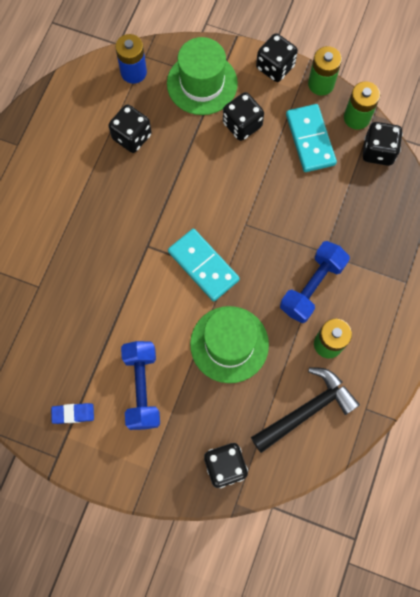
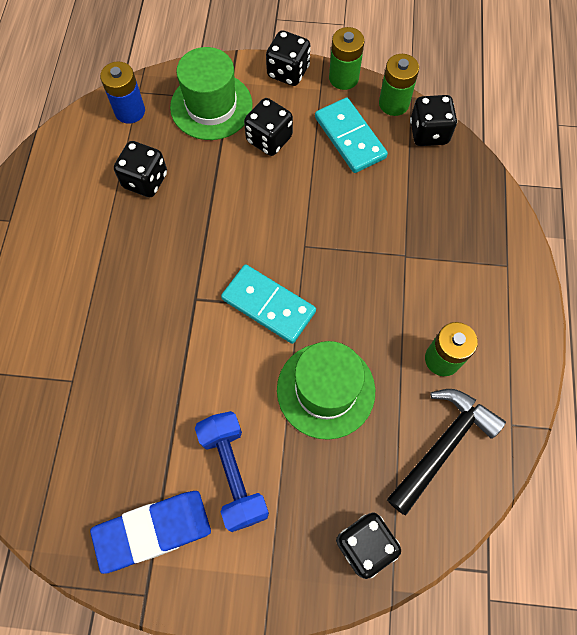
camera: 15 degrees left, 5 degrees down
blue eraser [51,403,94,424] -> blue eraser [90,491,211,574], size x2.02
blue dumbbell [280,241,350,323] -> none

